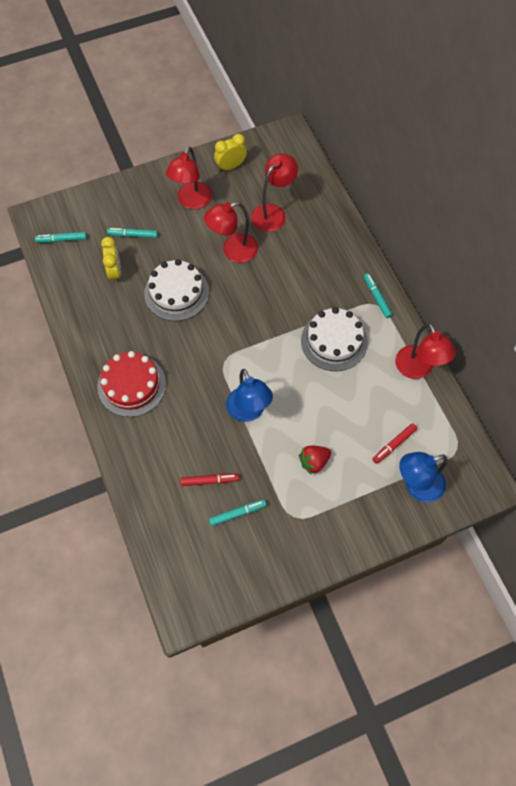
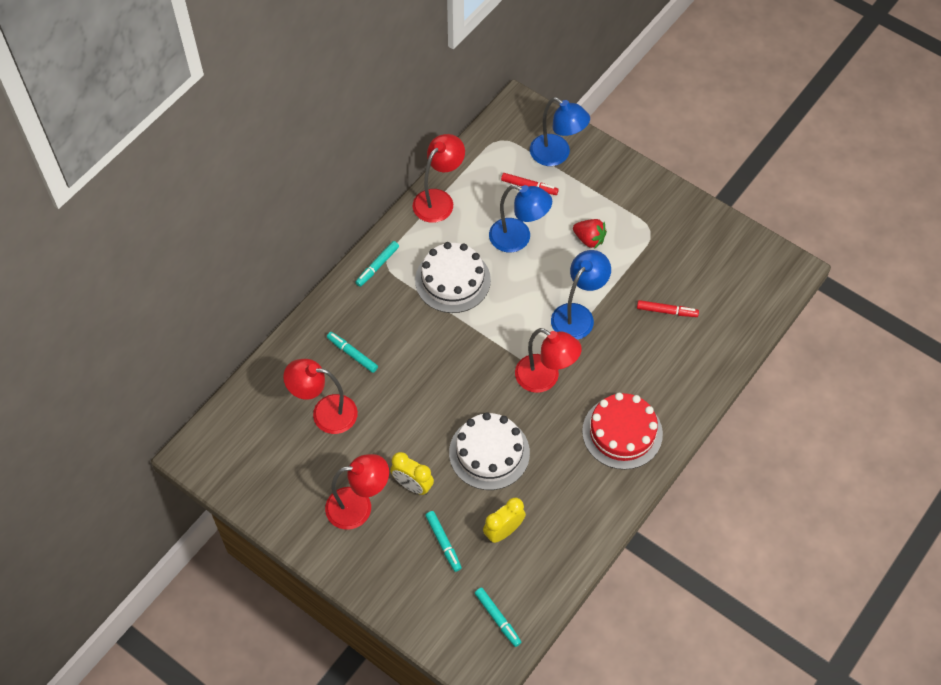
camera: 120 degrees left, 5 degrees down
red marker [181,474,239,486] -> red marker turned 135 degrees clockwise [637,300,699,317]
red lamp [204,202,258,263] -> red lamp moved to [515,328,582,393]
turquoise marker [209,499,266,526] -> turquoise marker moved to [327,332,378,373]
yellow clock [214,134,247,172] -> yellow clock moved to [390,452,434,495]
none -> blue lamp [489,185,552,252]

